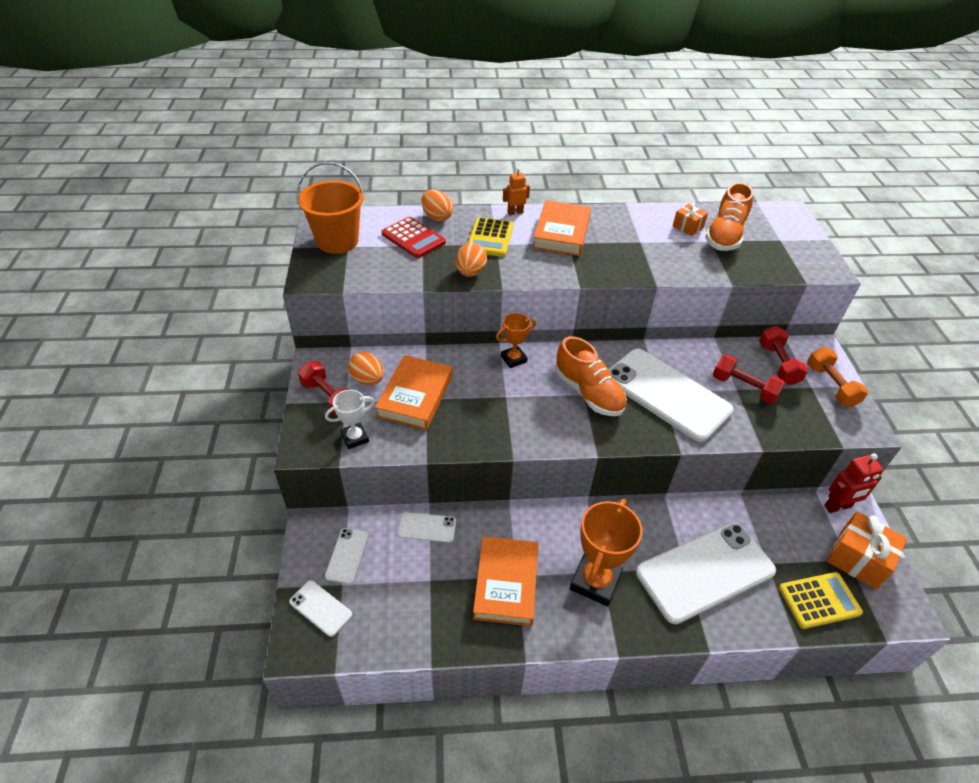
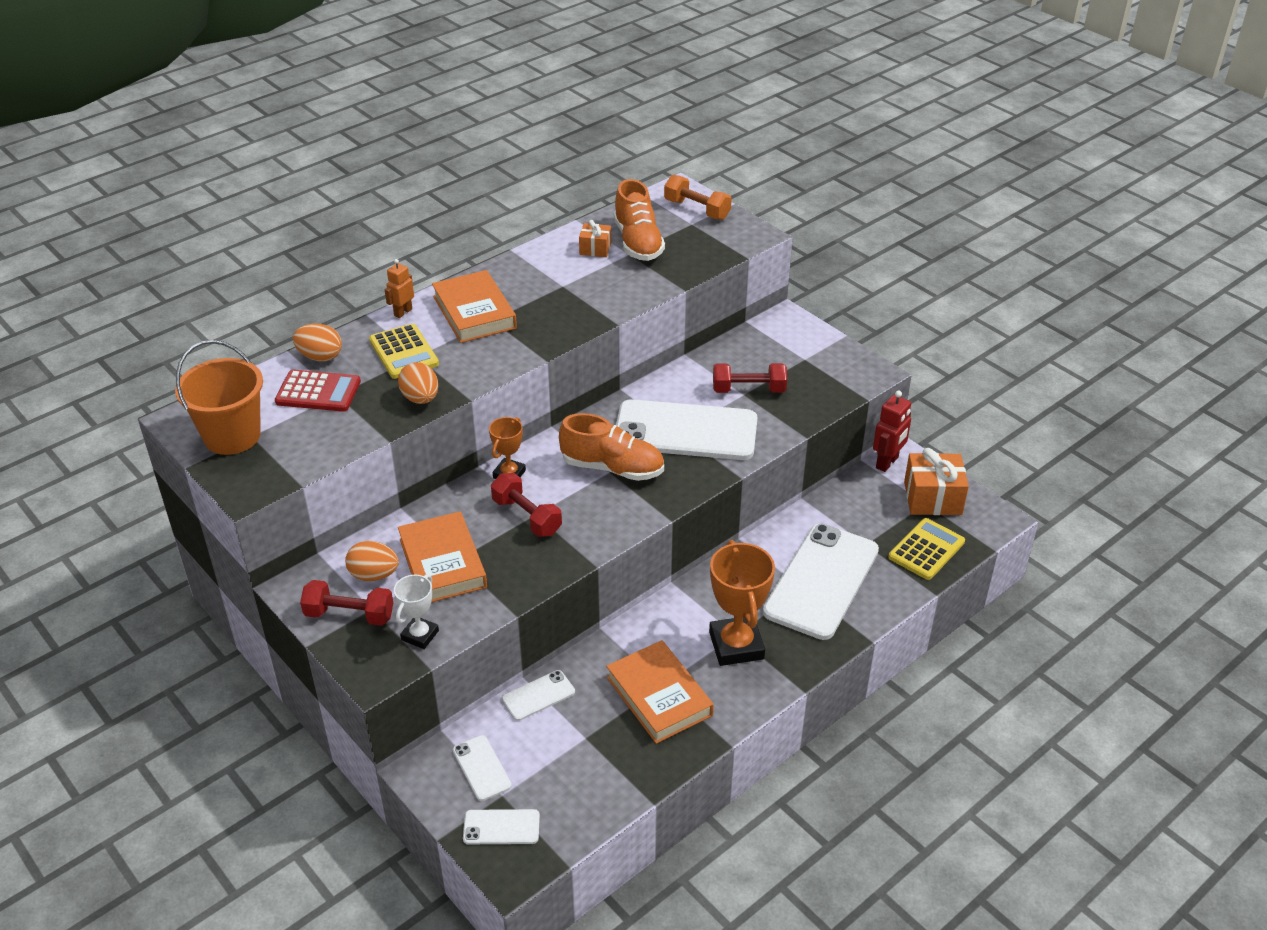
camera: 35 degrees left, 5 degrees down
red dumbbell [759,326,808,385] -> red dumbbell moved to [491,473,562,537]
orange dumbbell [807,347,868,407] -> orange dumbbell moved to [664,175,732,220]

